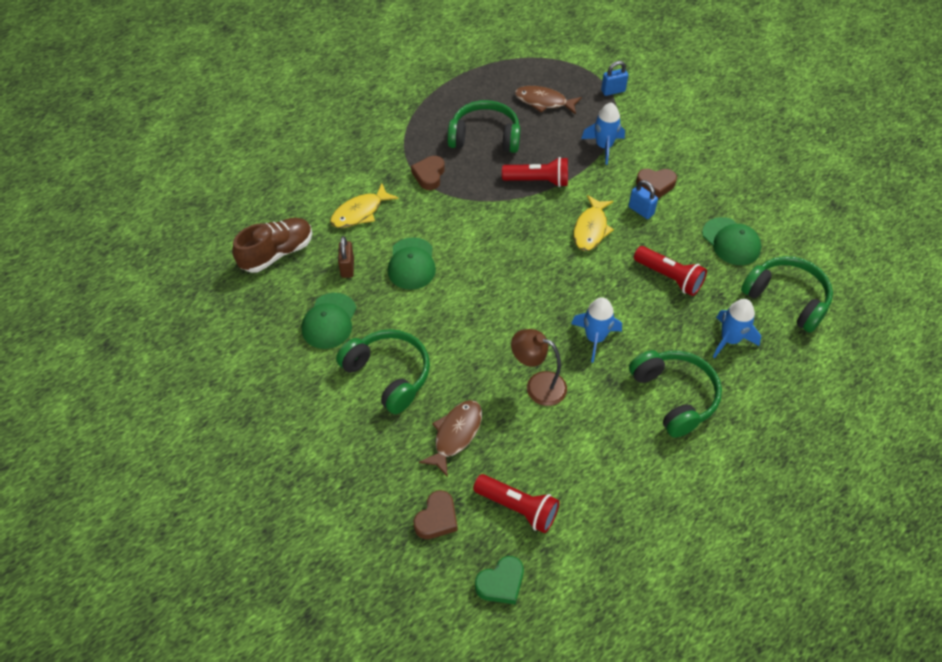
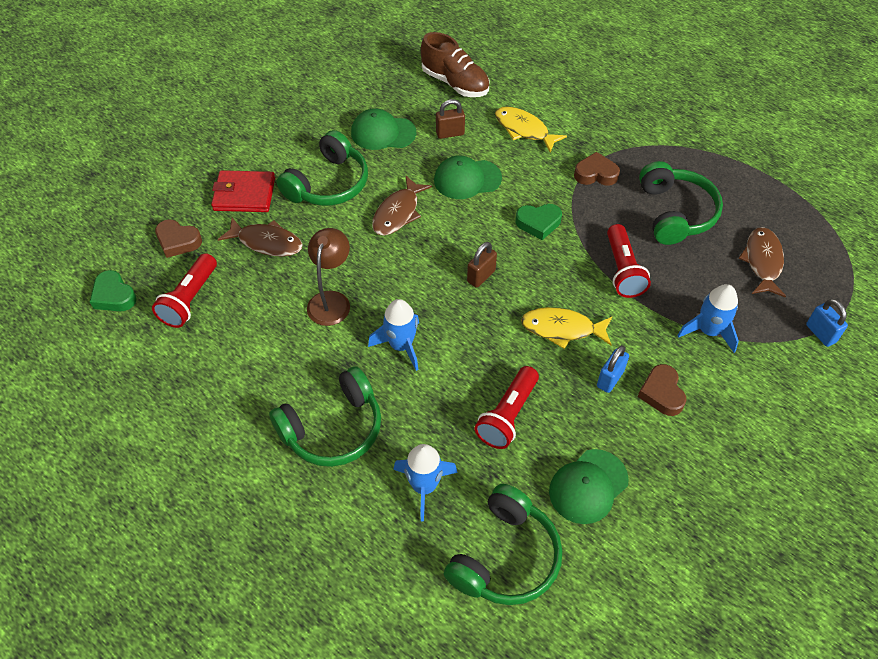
camera: 80 degrees right, 0 degrees up
none -> red wallet [211,170,275,212]
none -> brown fish [372,176,432,236]
none -> brown padlock [467,242,497,288]
none -> green heart [515,204,562,240]

